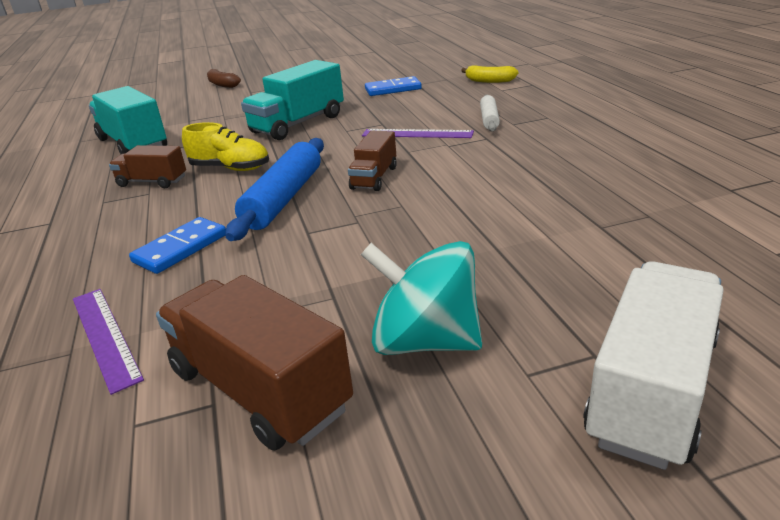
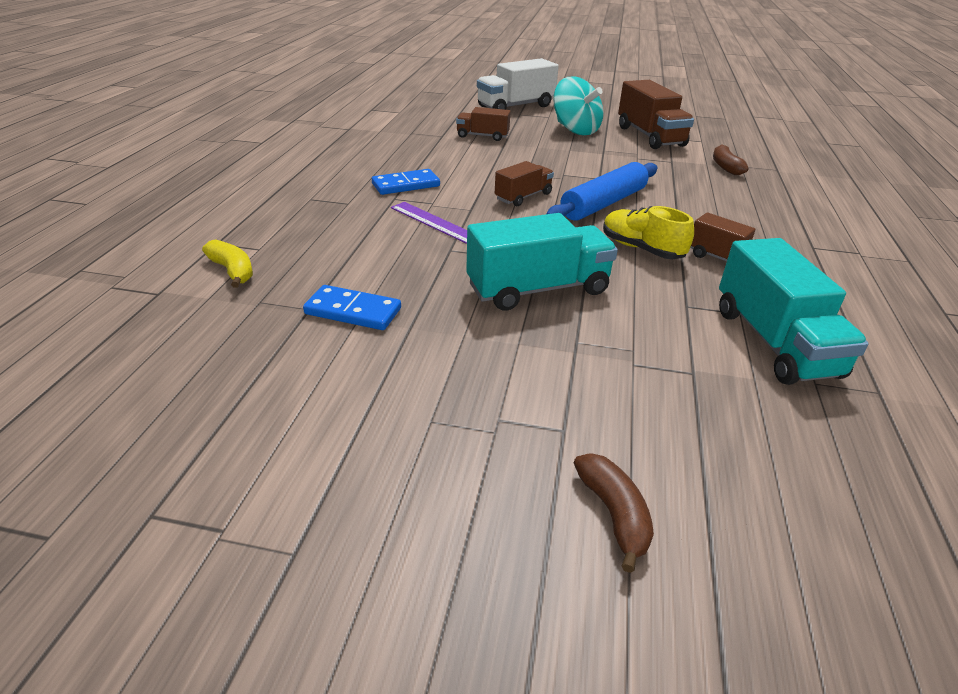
camera: 155 degrees left, 5 degrees up
purple ruler [73,289,144,395] -> brown banana [713,145,748,175]
blue domino [129,217,226,274] -> blue domino moved to [372,169,440,195]
white rolling pin [480,95,500,132] -> none
none -> brown truck [456,107,511,141]

